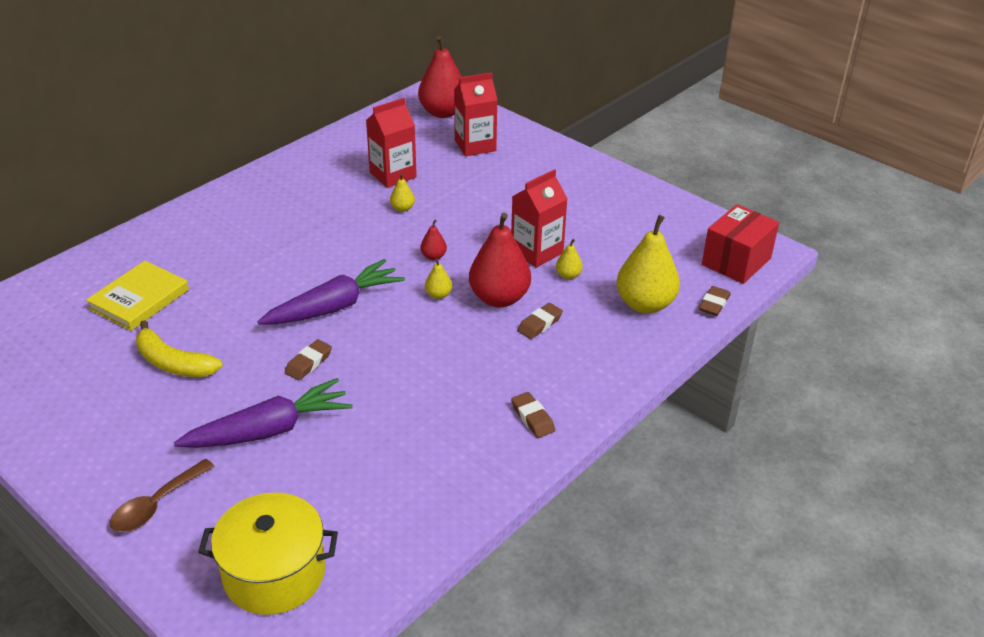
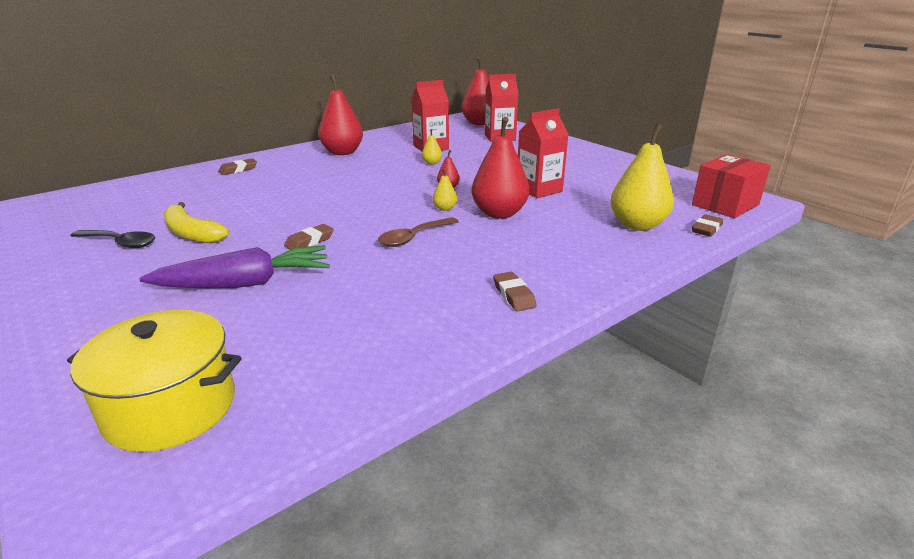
camera: 10 degrees right, 10 degrees down
yellow book [86,261,189,331] -> none
brown spoon [110,459,215,532] -> brown spoon moved to [378,217,459,247]
purple carrot [258,259,405,324] -> none
brown eraser [517,303,563,339] -> brown eraser moved to [218,158,257,175]
yellow pear [556,239,583,279] -> none
none -> black spoon [71,230,155,248]
none -> red pear [318,75,363,155]

